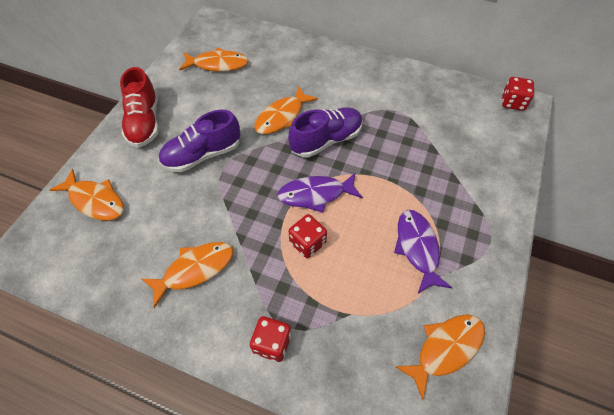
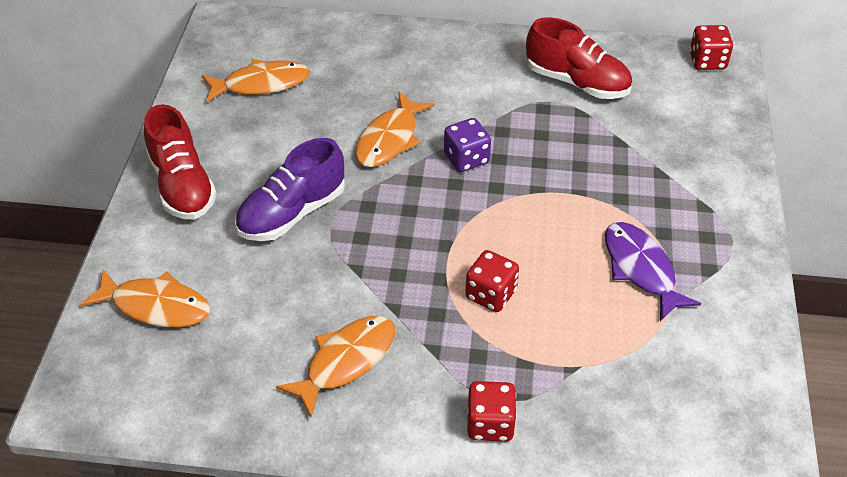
camera: 15 degrees left, 10 degrees down
purple fish [277,173,363,213] -> none
purple shoe [288,107,363,158] -> purple dice [444,118,491,172]
orange fish [396,314,485,400] -> none
none -> red shoe [526,17,632,99]

